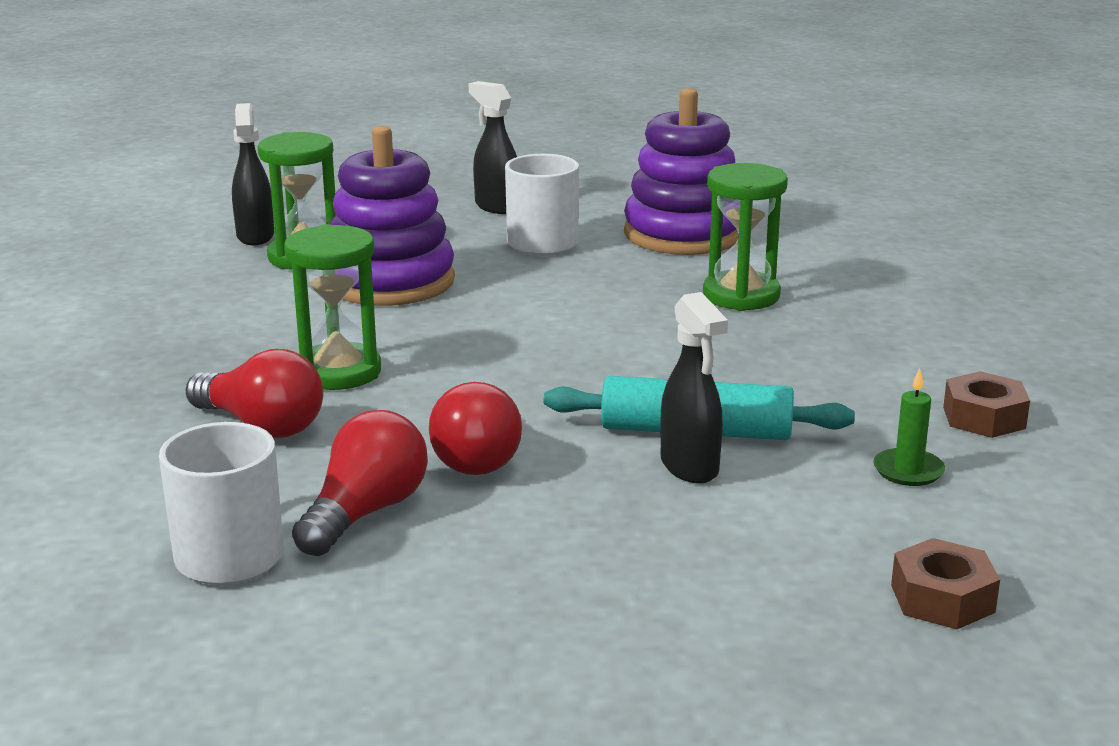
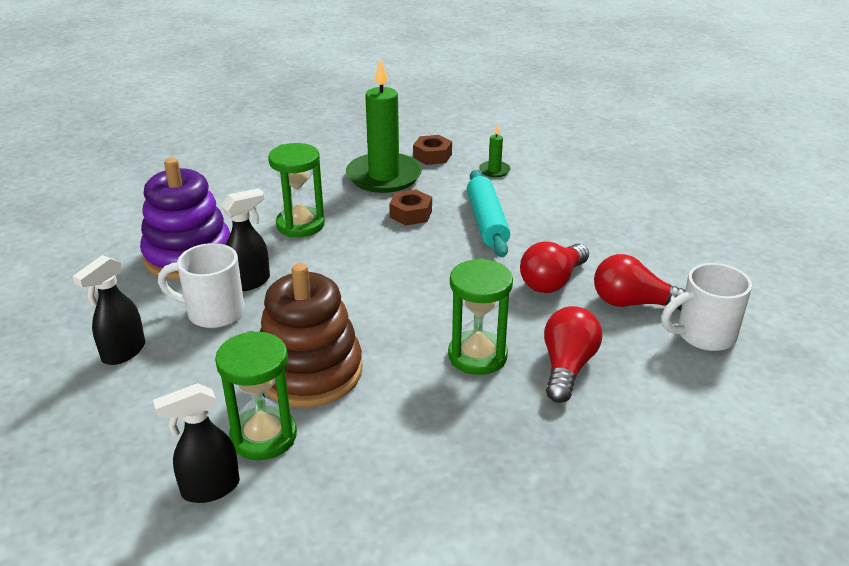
camera: 105 degrees left, 10 degrees up
purple stacking toy [330,126,455,306] -> brown stacking toy [260,263,363,407]
red light bulb [429,382,522,475] -> red light bulb turned 150 degrees clockwise [520,242,589,293]
black spray bottle [660,292,728,484] -> black spray bottle moved to [221,188,270,291]
brown nut [891,538,1000,629] -> brown nut moved to [389,189,432,225]
none -> green candle [346,58,422,193]

